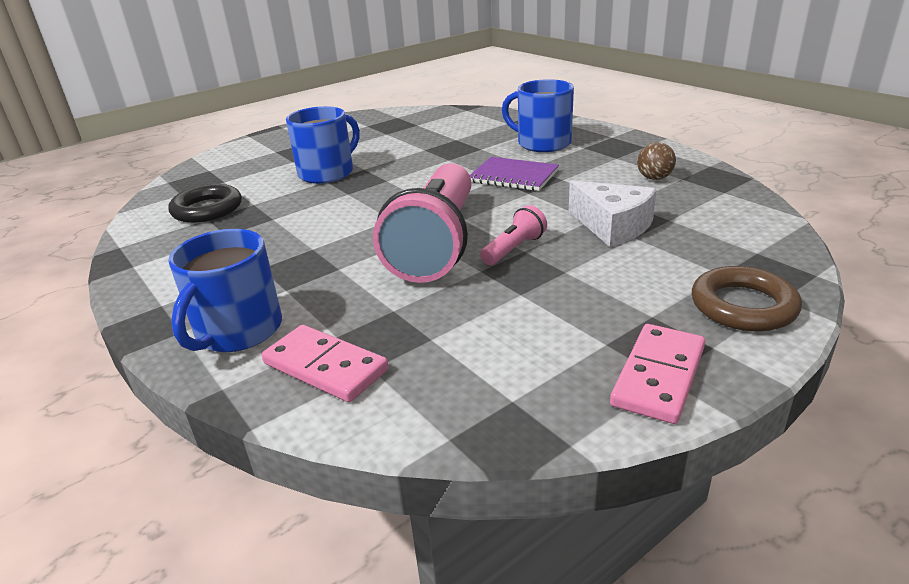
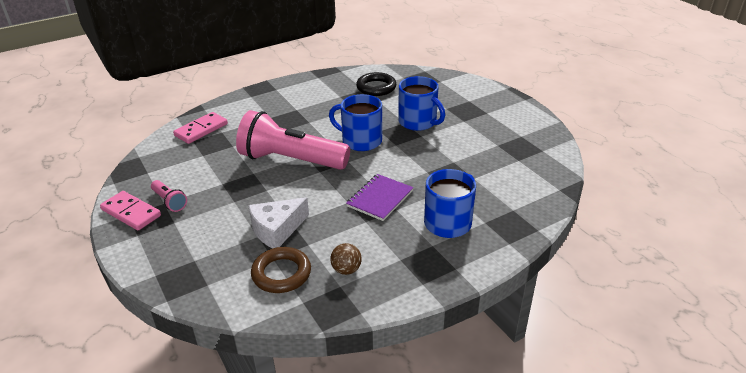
camera: 95 degrees right, 5 degrees up
blue mug [168,229,282,352] -> blue mug moved to [329,94,382,151]
pink flashlight [480,205,547,265] -> pink flashlight moved to [151,180,187,212]
brown ring [692,266,802,331] -> brown ring moved to [251,247,311,293]

